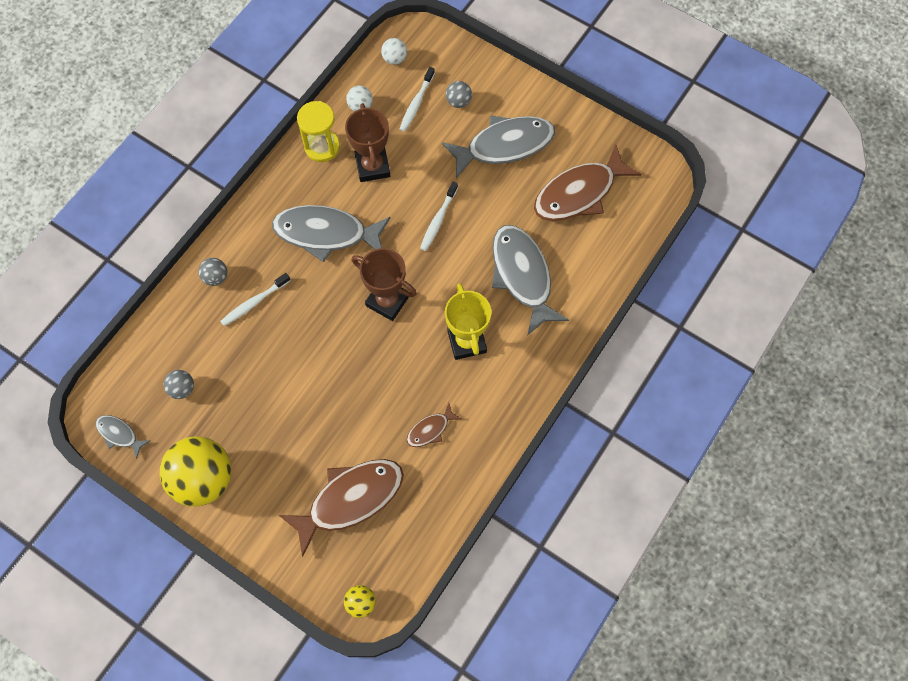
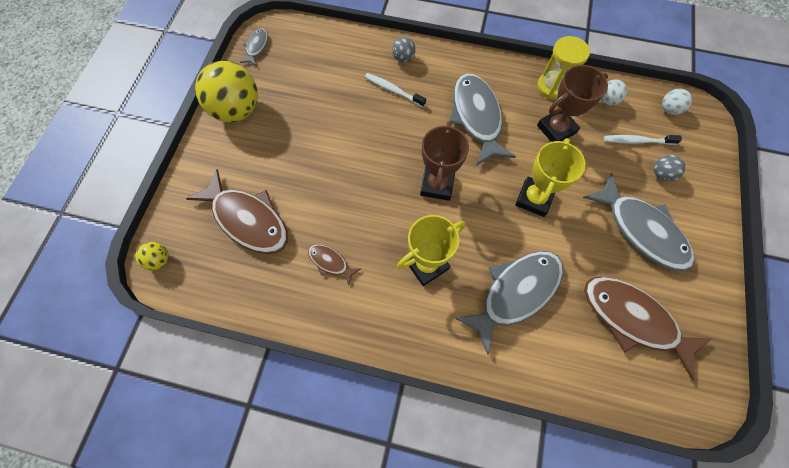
camera: 70 degrees right, 0 degrees up
grey ball [164,370,194,399] -> none
white toothbrush [420,182,458,251] -> yellow trophy [515,138,586,217]

